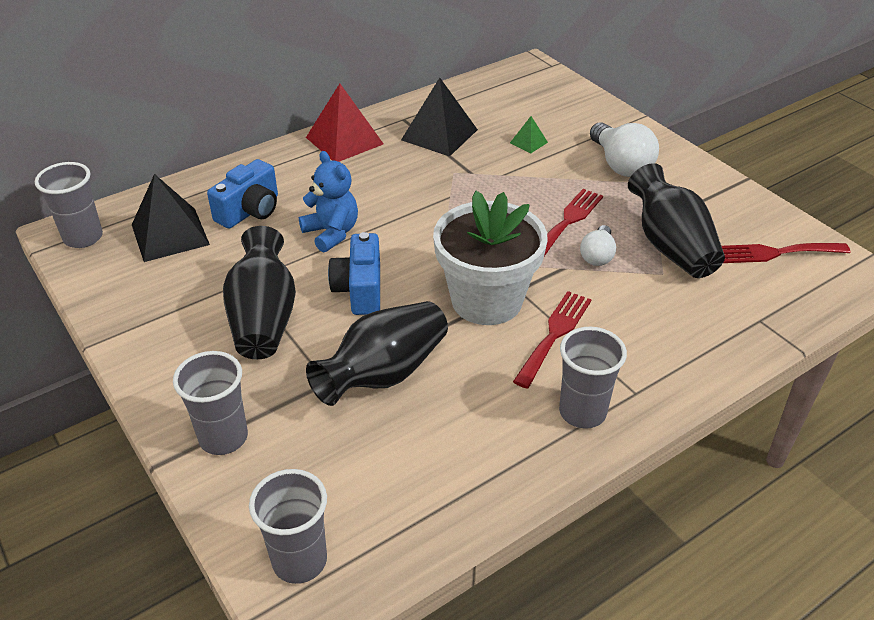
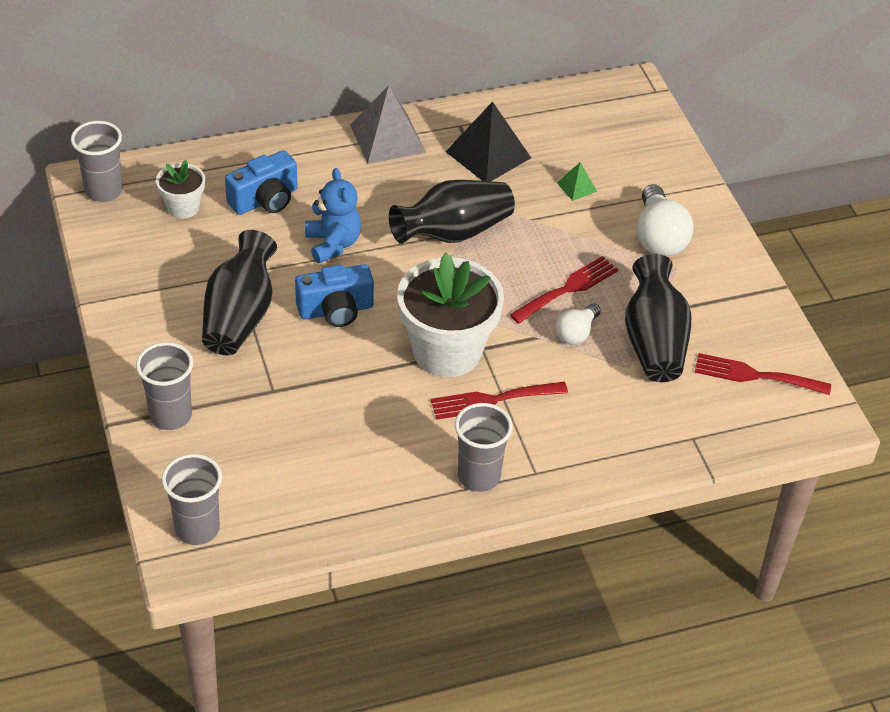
camera: 15 degrees right, 5 degrees up
black pyramid [132,174,210,262] -> white flower pot [156,160,205,218]
red pyramid [306,84,384,162] -> grey pyramid [350,85,426,164]
black vase [306,301,448,406] -> black vase moved to [389,180,515,244]
blue camera [328,232,380,315] -> blue camera turned 120 degrees counterclockwise [295,264,374,327]
red fork [513,291,591,388] -> red fork turned 150 degrees counterclockwise [431,382,568,420]

